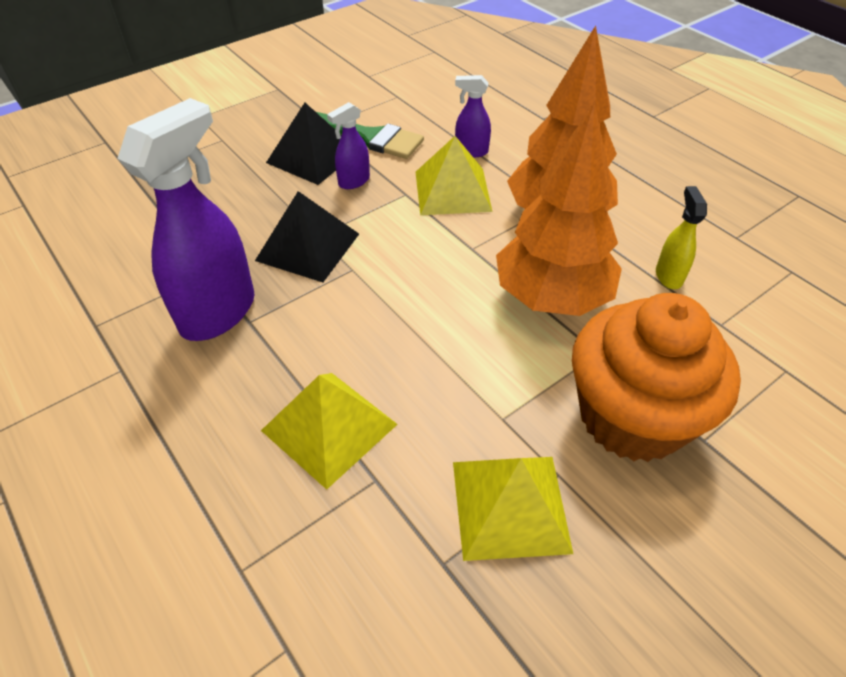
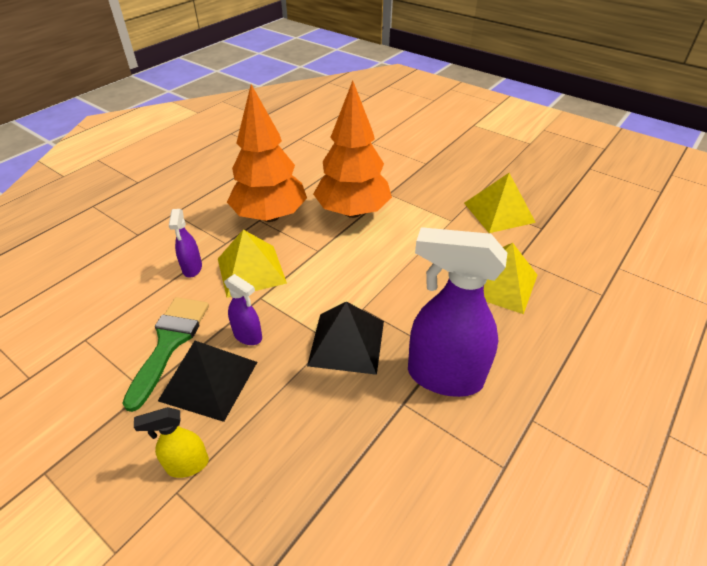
camera: 105 degrees left, 5 degrees down
orange cupcake [572,293,741,462] -> none
yellow spray bottle [656,186,707,289] -> yellow spray bottle moved to [134,407,209,478]

